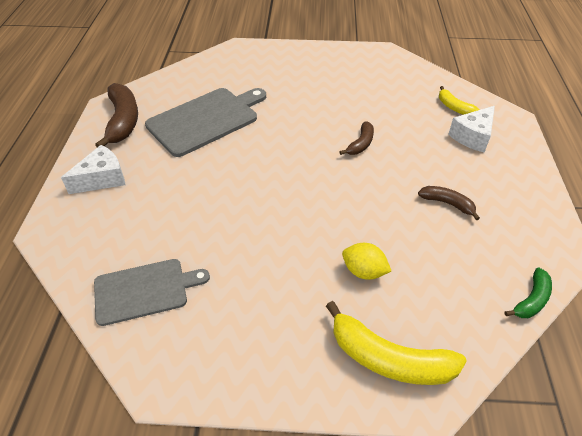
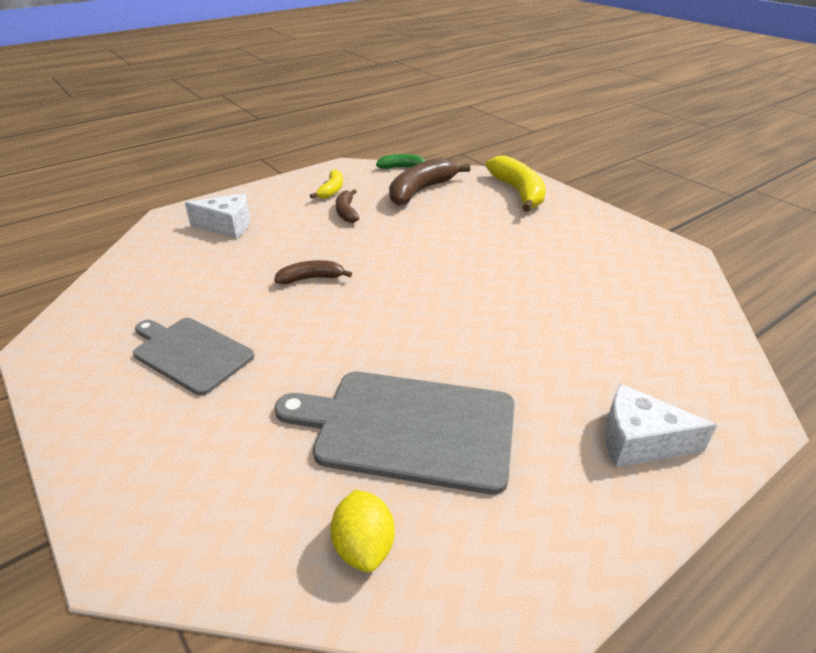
camera: 130 degrees left, 10 degrees down
grey cutting board [94,259,210,326] -> grey cutting board moved to [133,318,254,395]
brown banana [95,83,138,147] -> brown banana moved to [389,158,470,206]
yellow lemon [342,243,391,280] -> yellow lemon moved to [330,490,395,572]
yellow banana [439,86,480,115] -> yellow banana moved to [310,169,343,199]

